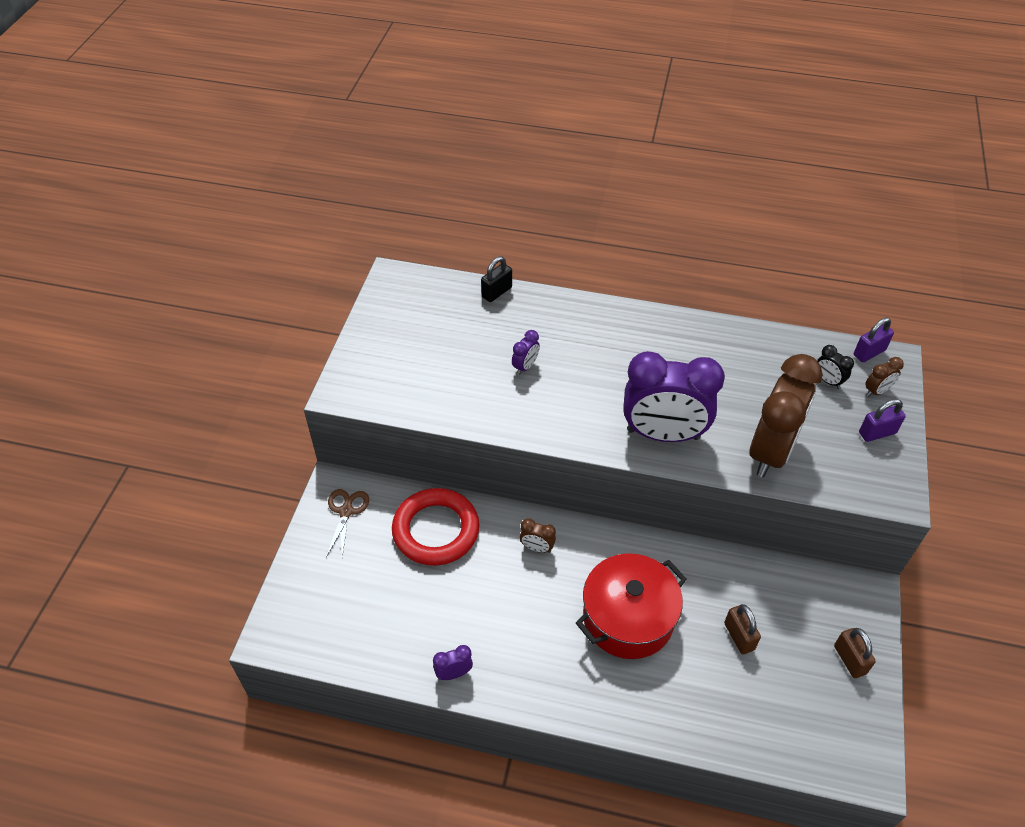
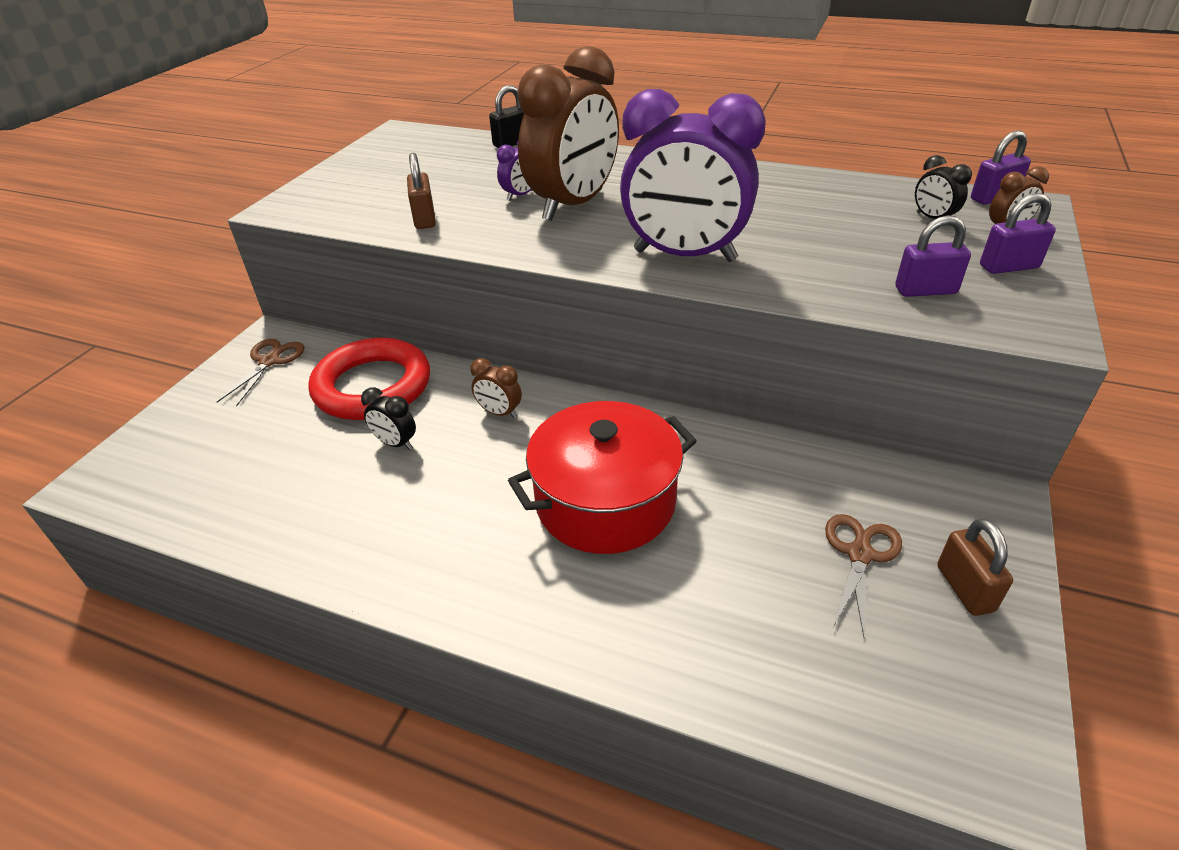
camera: 10 degrees right, 10 degrees down
purple clock [433,645,473,680] -> none
brown padlock [724,604,761,654] -> brown padlock moved to [407,153,436,229]
brown clock [750,354,823,477] -> brown clock moved to [518,46,619,221]
none -> black clock [361,387,416,450]
none -> brown scissors [825,514,902,637]
none -> purple padlock [895,215,971,297]

